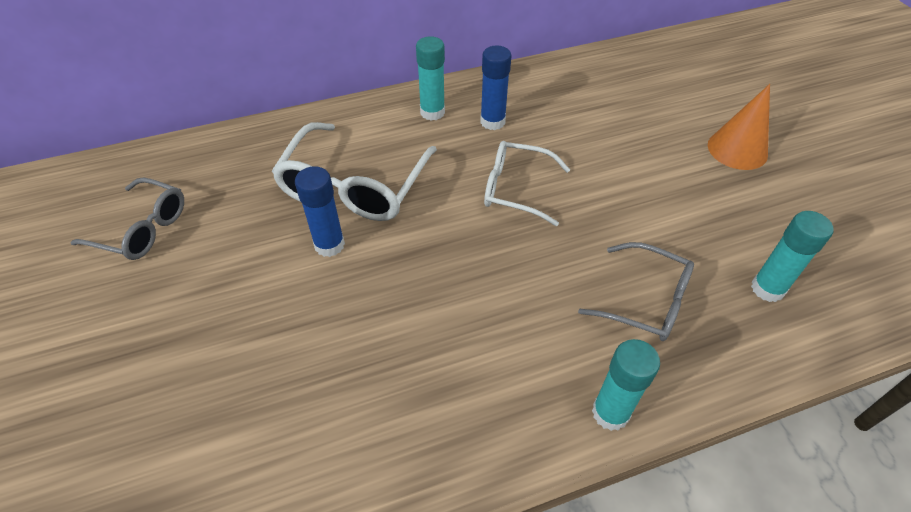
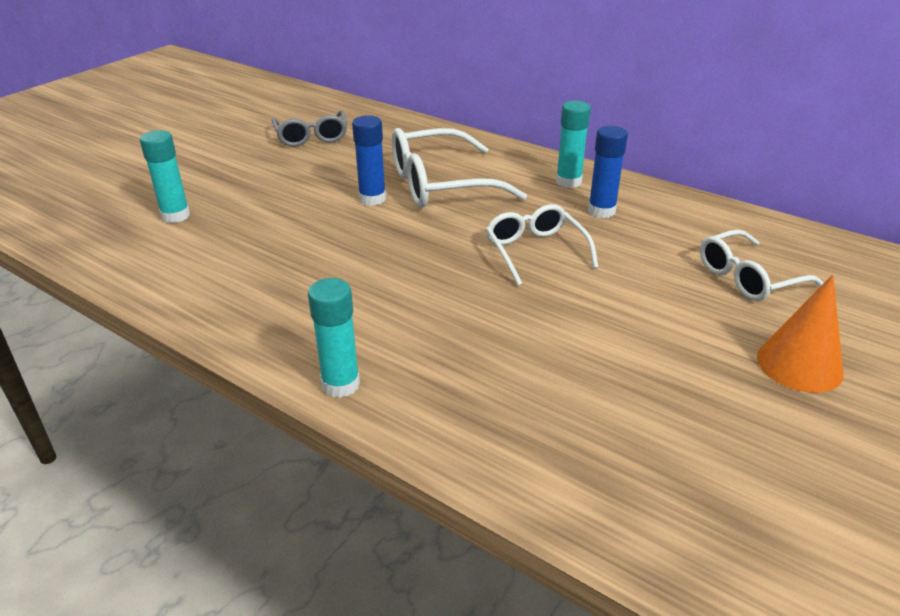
camera: 55 degrees right, 15 degrees down
grey glasses [578,242,694,341] -> none
turquoise glue stick [751,211,834,302] -> turquoise glue stick moved to [140,130,190,223]
none -> white glasses [700,230,824,301]

